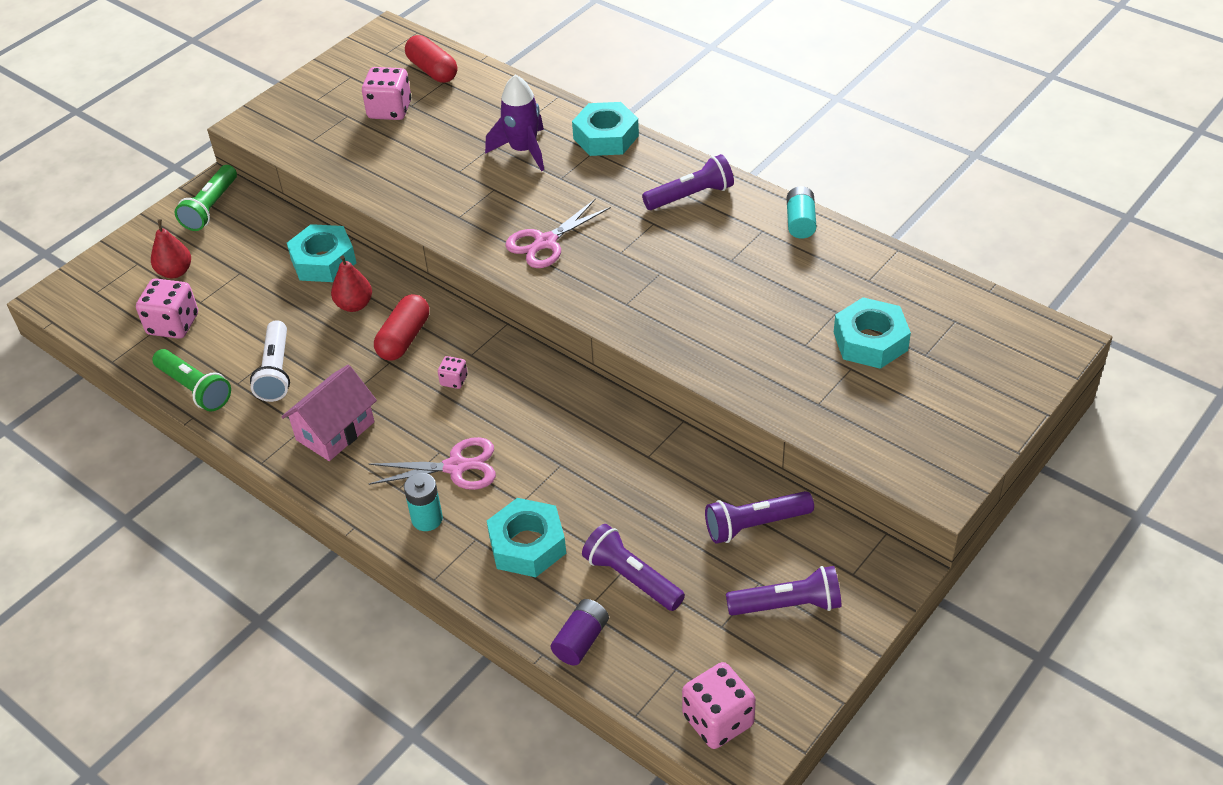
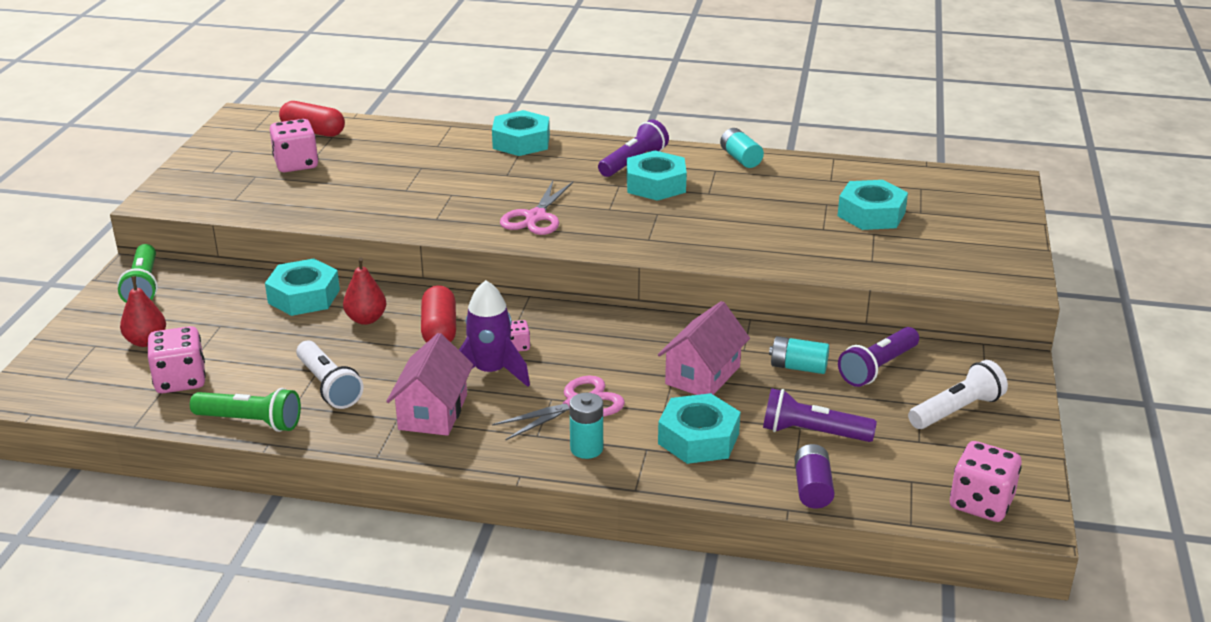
camera: 30 degrees left, 15 degrees down
purple rocket [485,75,544,171] -> purple rocket moved to [459,280,530,387]
purple flashlight [726,566,841,616] -> white flashlight [908,360,1008,429]
none -> turquoise nut [627,151,687,201]
none -> pink house [658,301,750,395]
none -> turquoise battery [769,336,829,374]

